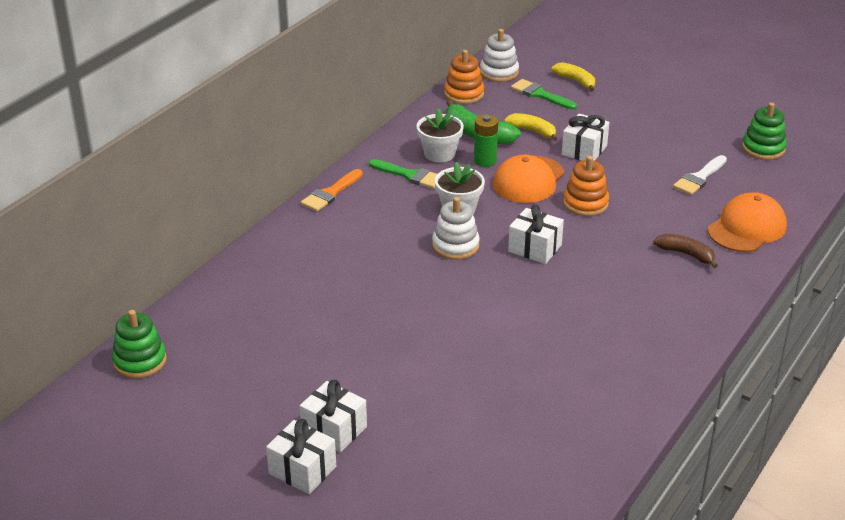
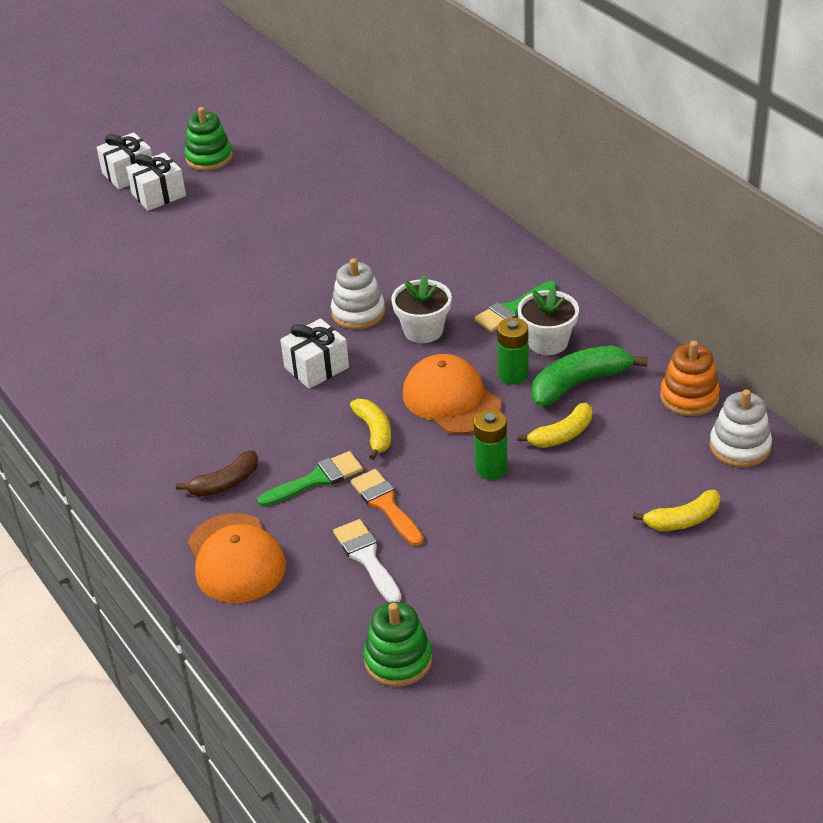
camera: 115 degrees right, 5 degrees up
green stacking toy [112,310,166,379] -> green stacking toy moved to [185,107,233,171]
orange brush [301,169,363,211] -> orange brush moved to [351,469,424,546]
green brush [511,79,577,110] -> green brush moved to [257,451,363,507]
white gift [562,114,609,161] -> green battery [474,409,508,480]
orange stacking toy [563,156,609,216] -> yellow banana [350,399,391,460]

